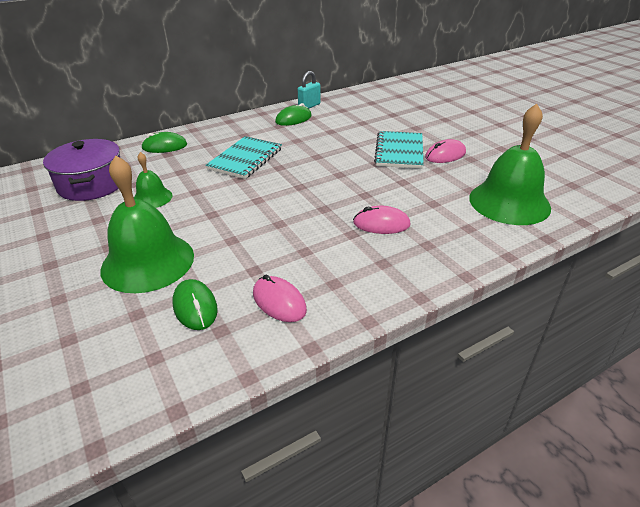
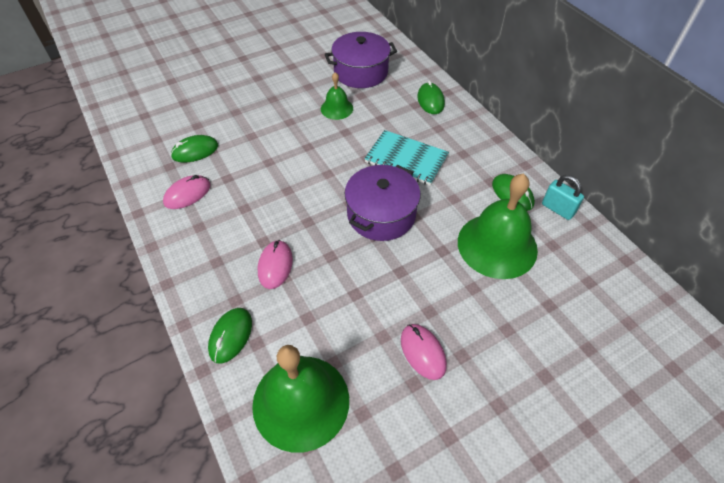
camera: 90 degrees right, 15 degrees up
green bell [100,155,194,293] -> green bell moved to [458,173,538,279]
turquoise notebook [374,131,424,169] -> none
none -> green mouse [208,308,252,364]
none -> purple pot [344,165,421,241]

